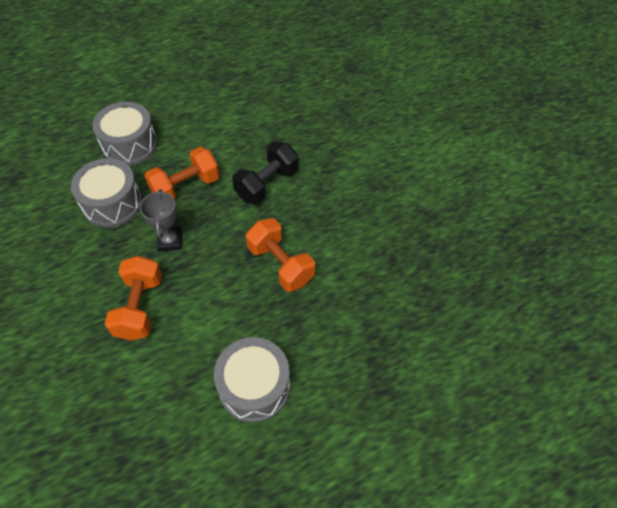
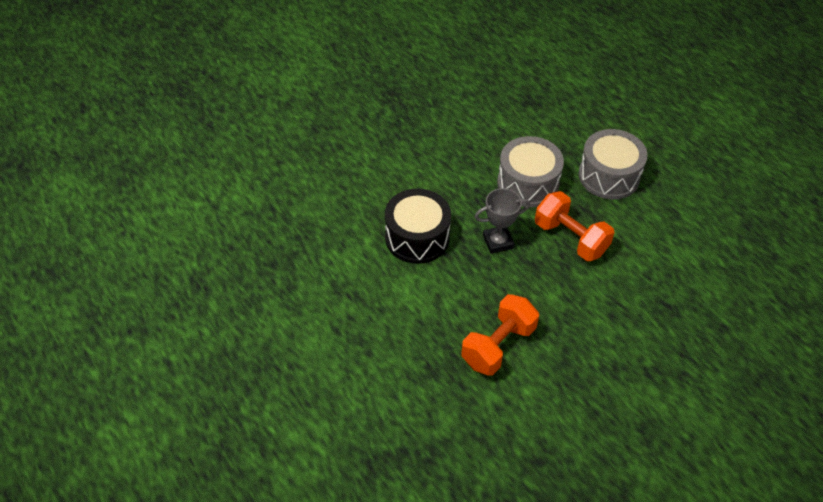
camera: 80 degrees right, 5 degrees down
orange dumbbell [105,256,162,341] -> black drum [385,189,451,264]
grey drum [214,337,290,423] -> none
black dumbbell [232,142,298,205] -> none

